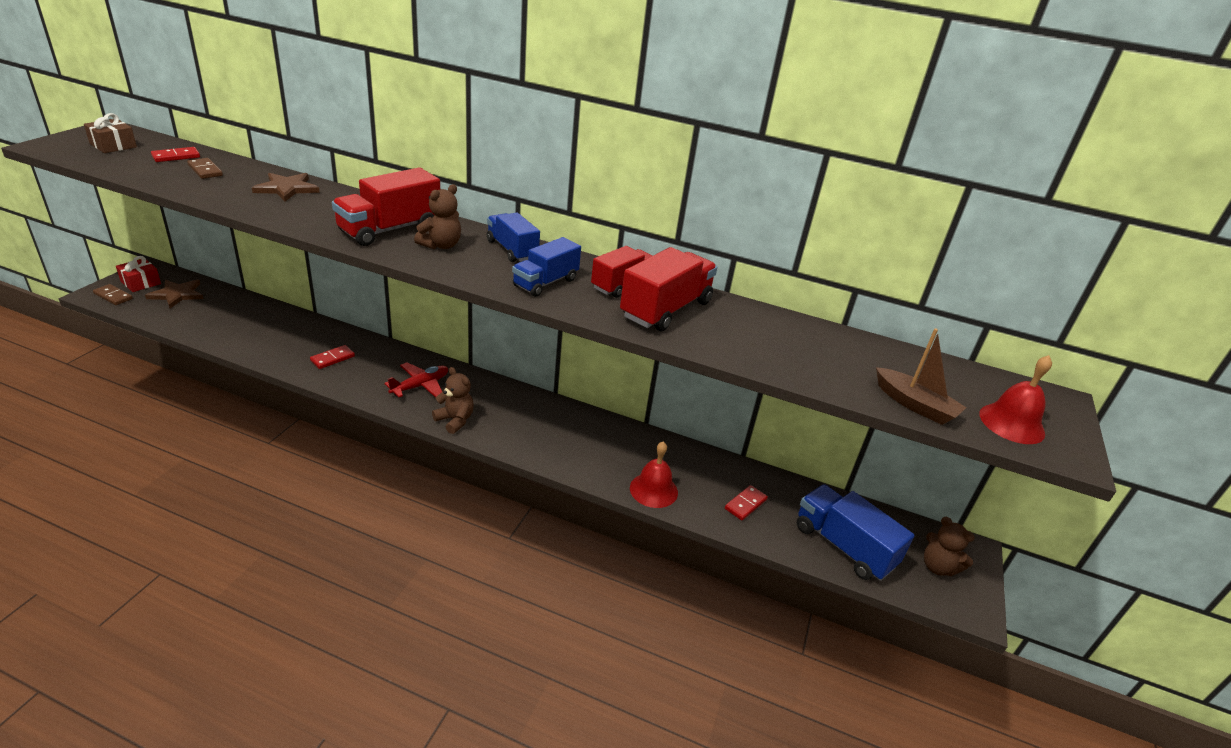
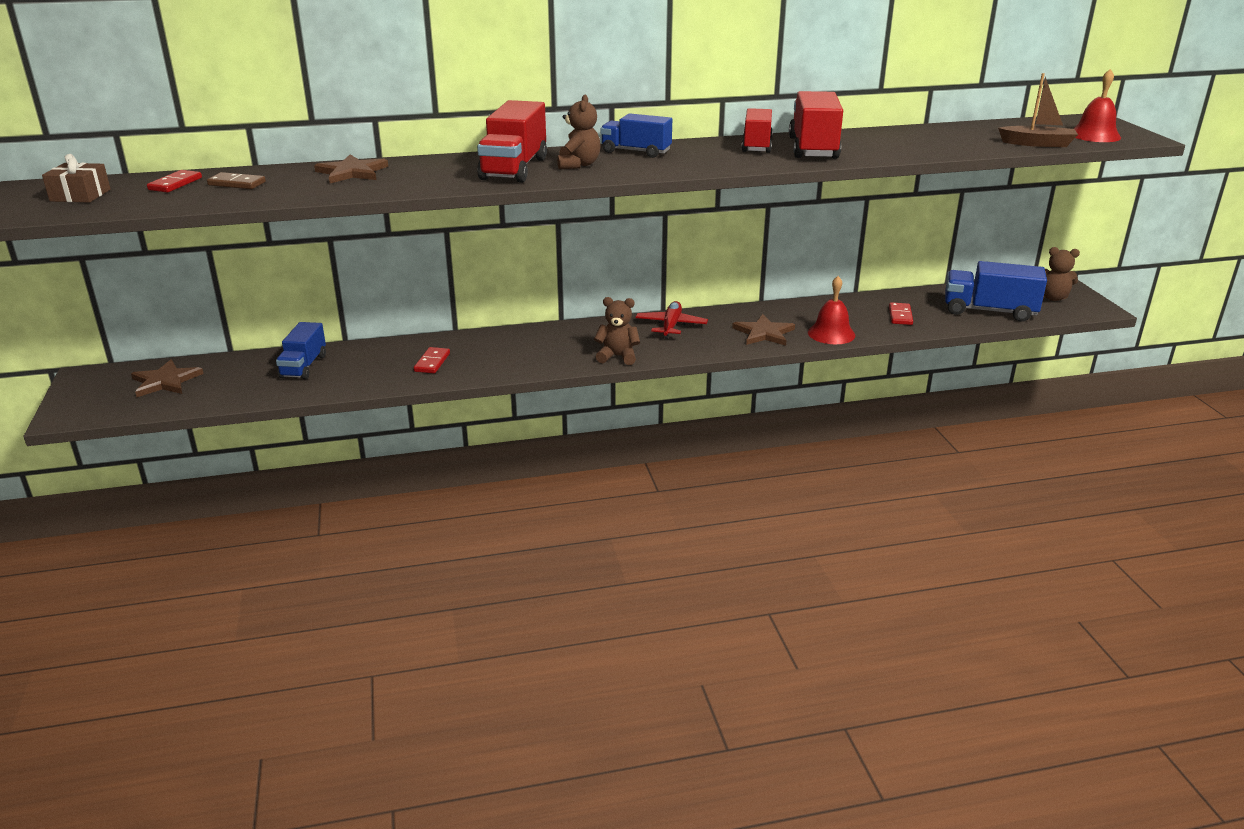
camera: 30 degrees left, 5 degrees down
brown domino [93,284,133,305] -> none
red gift [116,256,161,292] -> none
red plane [384,362,448,398] -> red plane moved to [636,301,708,339]
blue truck [512,237,581,297] -> blue truck moved to [276,322,326,379]
none -> brown star [732,314,795,346]

